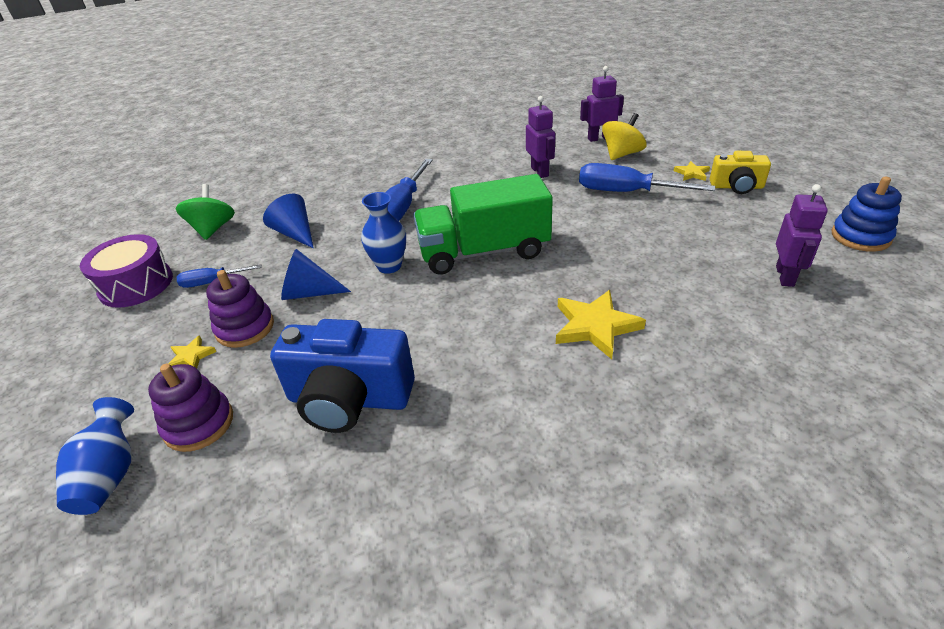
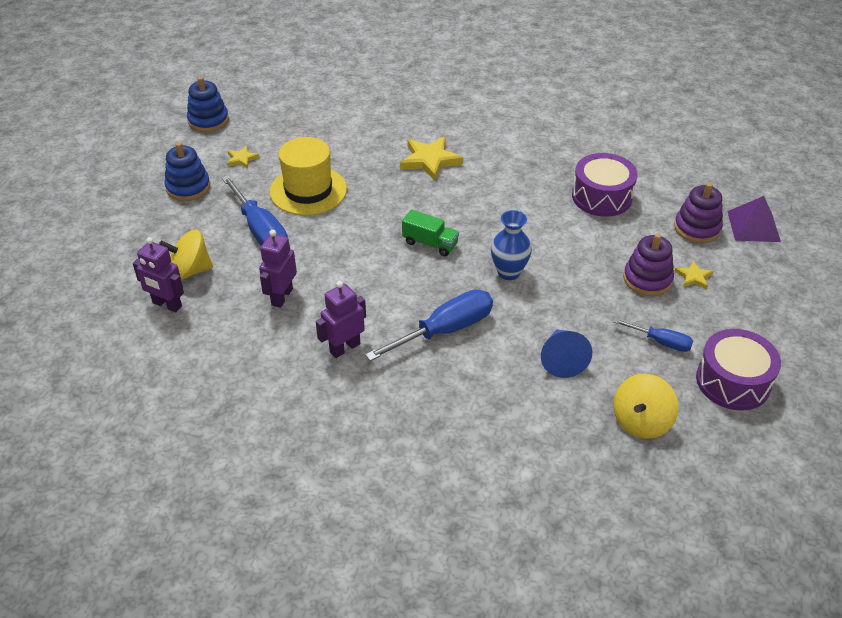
camera: 145 degrees left, 5 degrees up
blue vase [56,397,134,515] -> purple pyramid [727,196,781,242]
green spinning top [176,184,235,240] -> yellow spinning top [613,374,679,439]
blue camera [270,319,415,433] -> purple drum [572,153,638,217]
blue cone [281,249,351,300] -> none
green truck [413,174,553,275] -> green truck [402,209,459,256], size x0.47
yellow star [674,161,710,181] -> yellow star moved to [227,145,260,169]
yellow camera [710,151,771,194] -> blue stacking toy [164,142,210,201]
purple robot [776,184,828,287] -> purple robot moved to [316,281,366,358]
none -> yellow hat [270,137,347,215]

